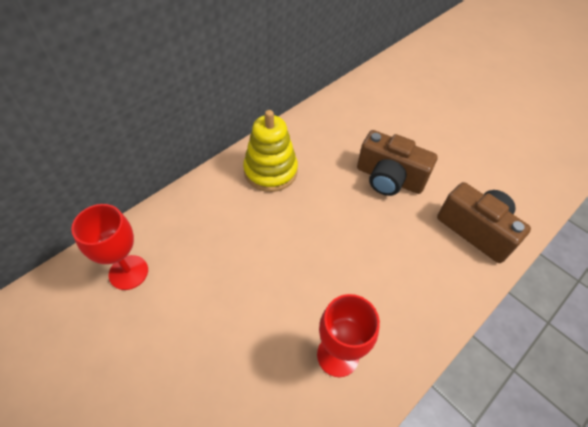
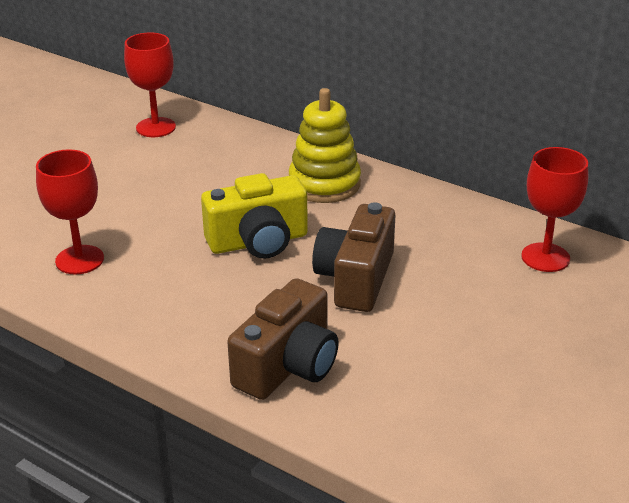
camera: 80 degrees right, 20 degrees down
none -> yellow camera [201,173,308,259]
none -> red goblet [521,147,588,272]

